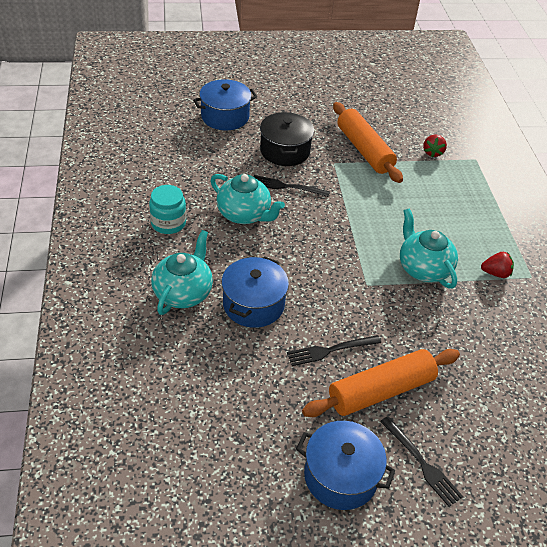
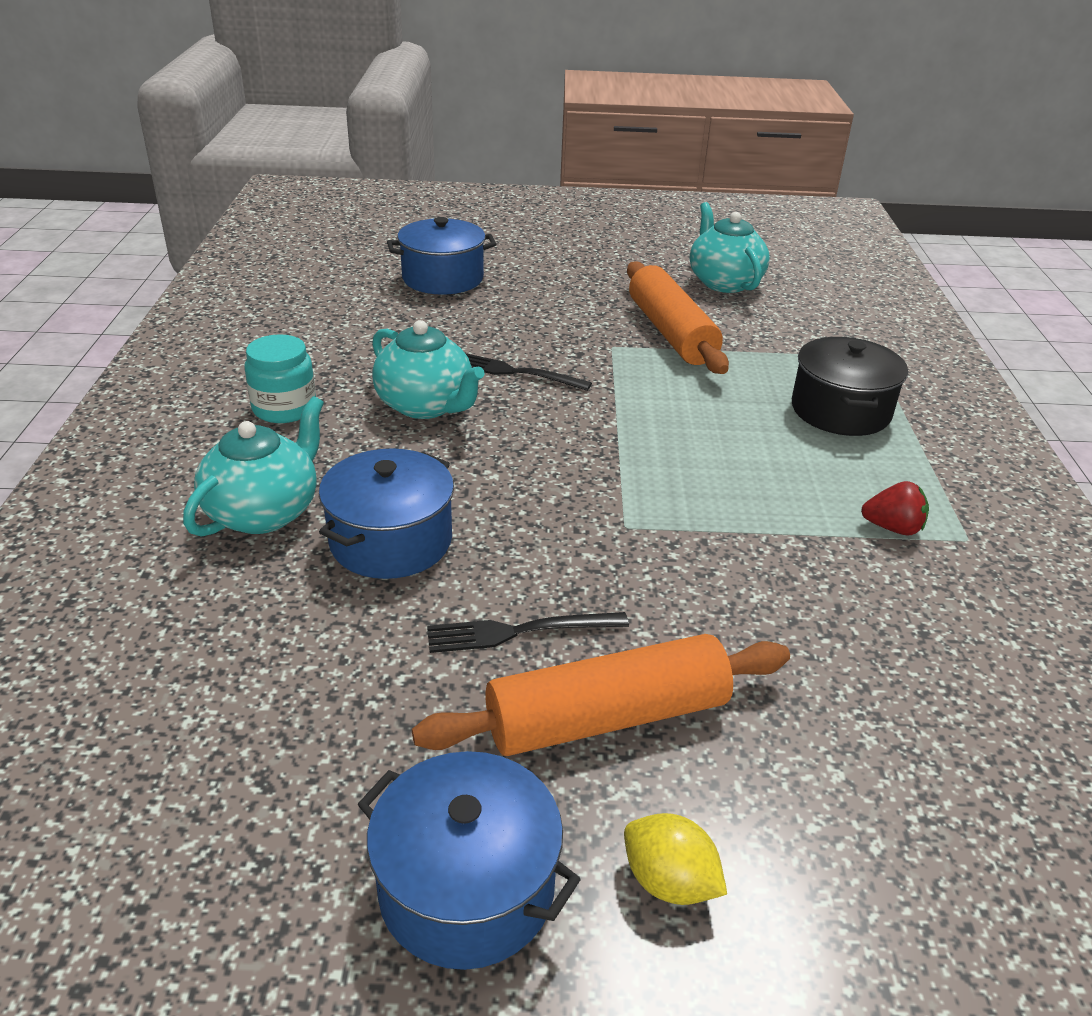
camera: 10 degrees right, 10 degrees down
black pot [260,112,314,166] -> black pot moved to [792,337,908,436]
black fork [380,416,463,507] -> yellow lemon [624,813,727,905]
turquoise teapot [400,208,458,289] -> turquoise teapot moved to [690,202,770,293]
red strawberry [423,134,447,157] -> none

